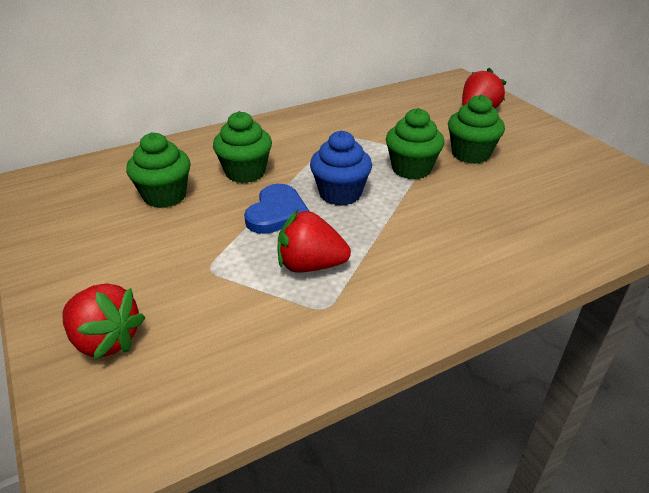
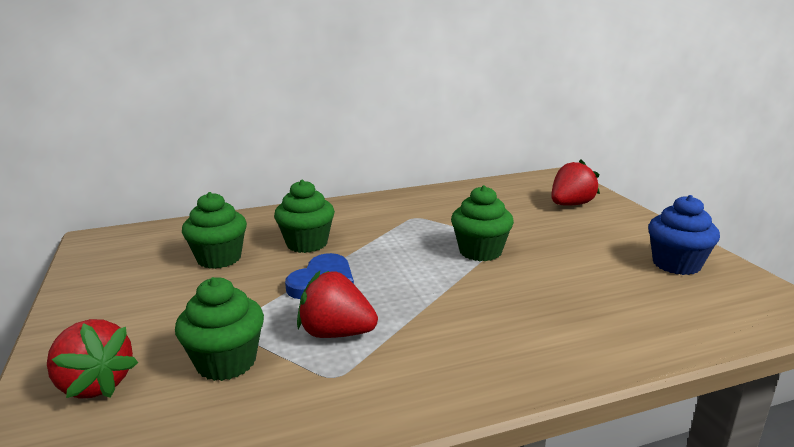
camera: 10 degrees right, 15 degrees down
blue cupcake [310,130,372,206] -> blue cupcake moved to [648,195,720,275]
green cupcake [448,94,505,164] -> green cupcake moved to [175,277,264,381]

